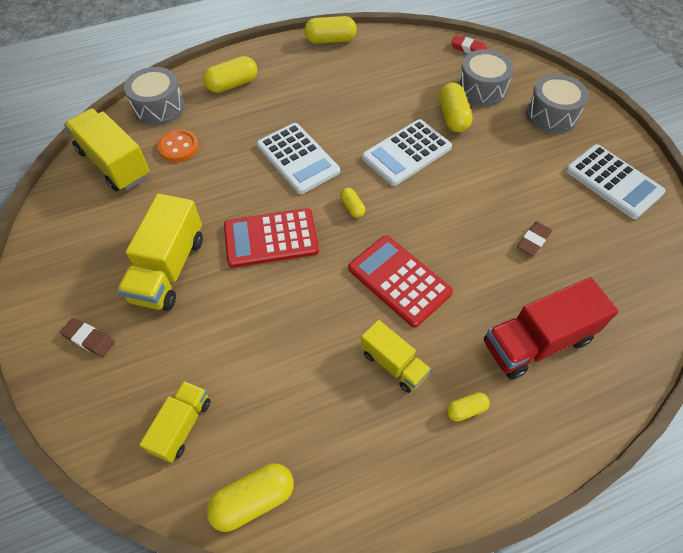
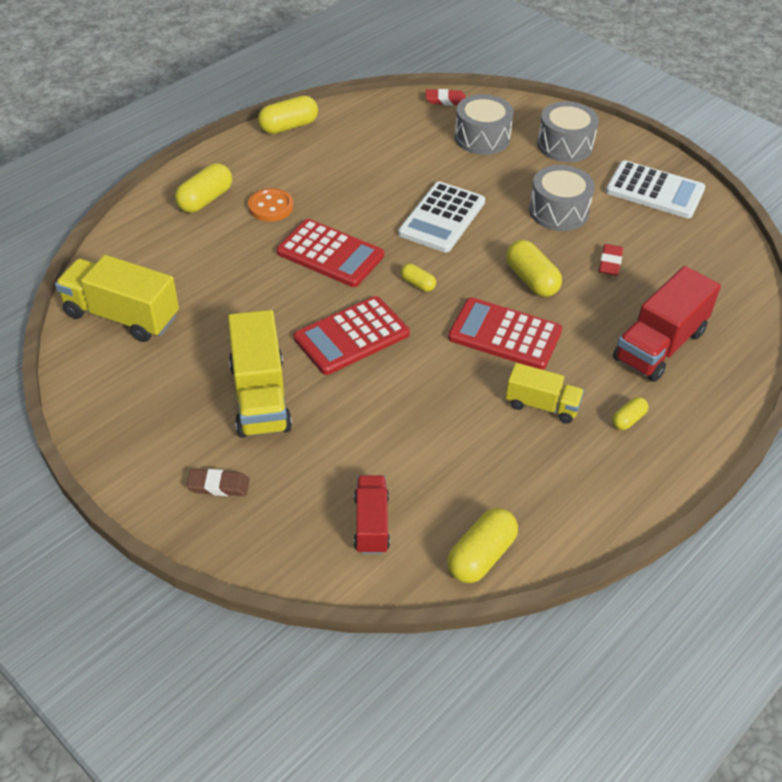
camera: 25 degrees left, 10 degrees down
grey drum [124,67,185,126] -> grey drum moved to [529,165,595,231]
yellow truck [139,381,210,463] -> red truck [354,475,390,554]
orange button [157,129,199,162] -> orange button moved to [248,188,293,222]
white calculator [257,123,340,194] -> red calculator [276,219,384,287]
yellow capsule [439,83,472,132] -> yellow capsule moved to [506,240,562,297]
brown eraser [517,221,552,256] -> red eraser [599,244,623,276]

